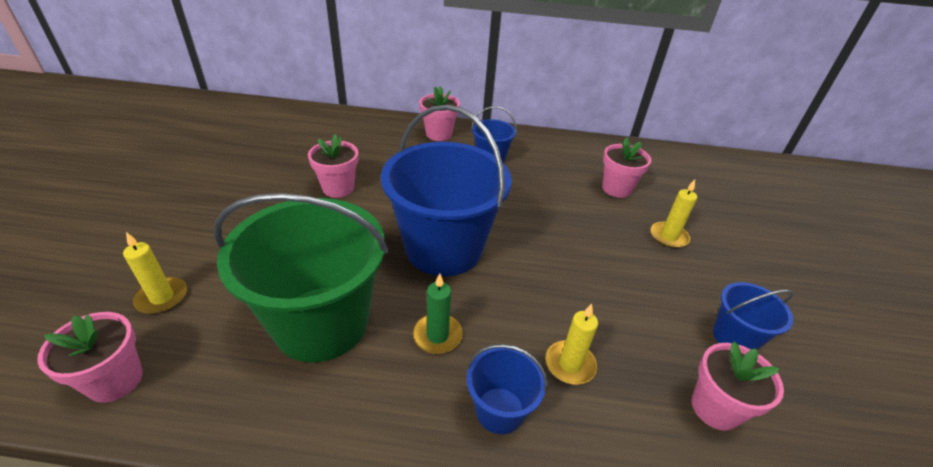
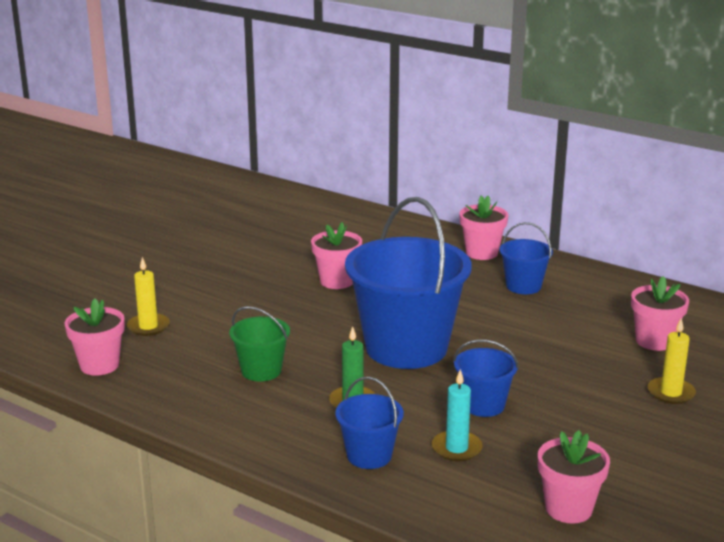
camera: 30 degrees right, 15 degrees down
green bucket [214,193,388,363] -> green bucket [229,306,290,381], size x0.47
yellow candle [546,304,598,385] -> turquoise candle [432,369,483,461]
blue bucket [713,282,794,350] -> blue bucket moved to [453,339,519,417]

